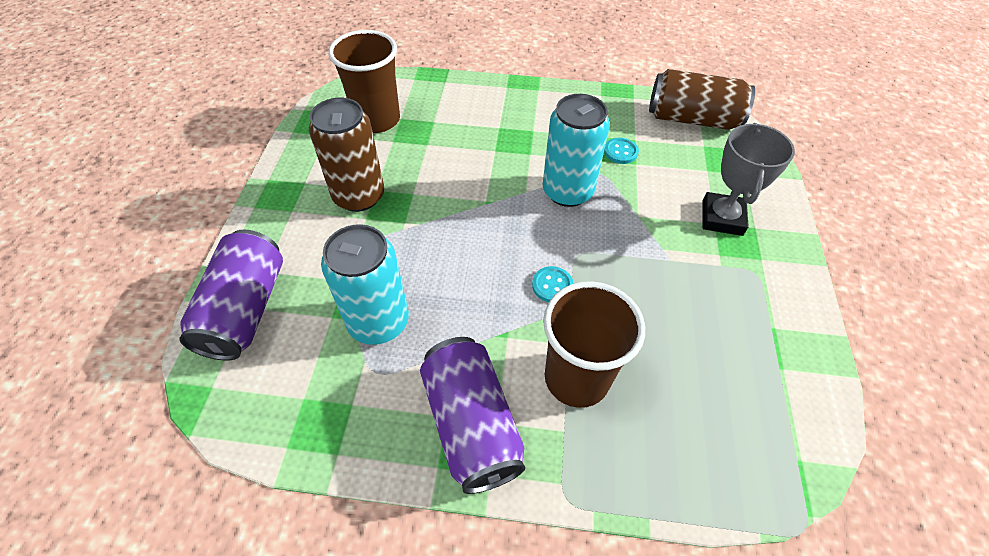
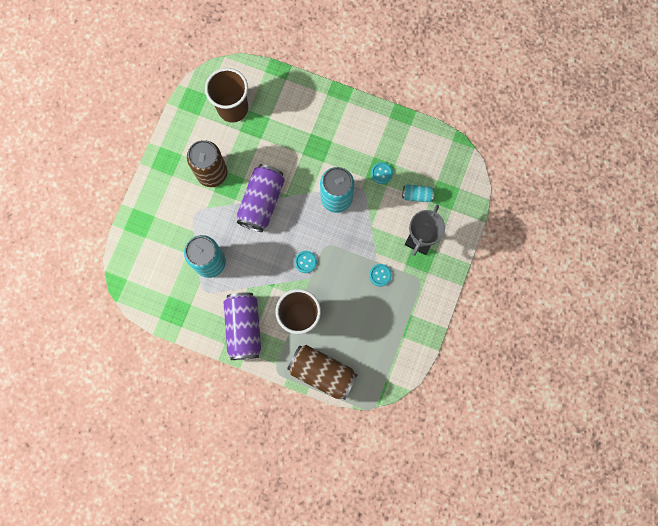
camera: 15 degrees right, 25 degrees up
purple can [179,230,283,360] -> purple can moved to [237,164,285,232]
brown can [649,69,755,130] -> brown can moved to [287,345,358,400]
none -> turquoise button [369,264,392,287]
none -> turquoise can [402,184,434,202]

